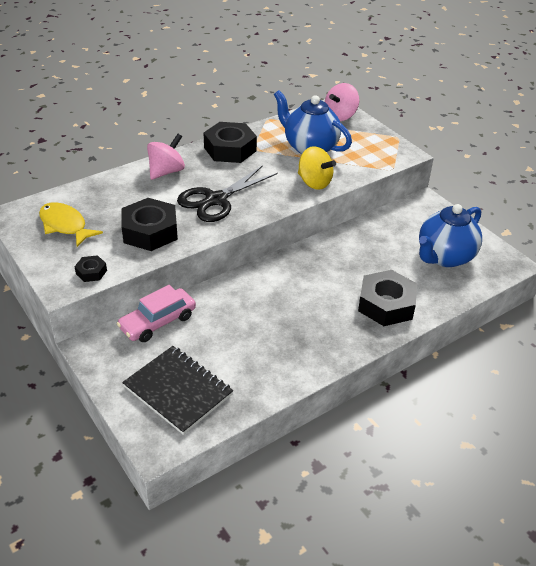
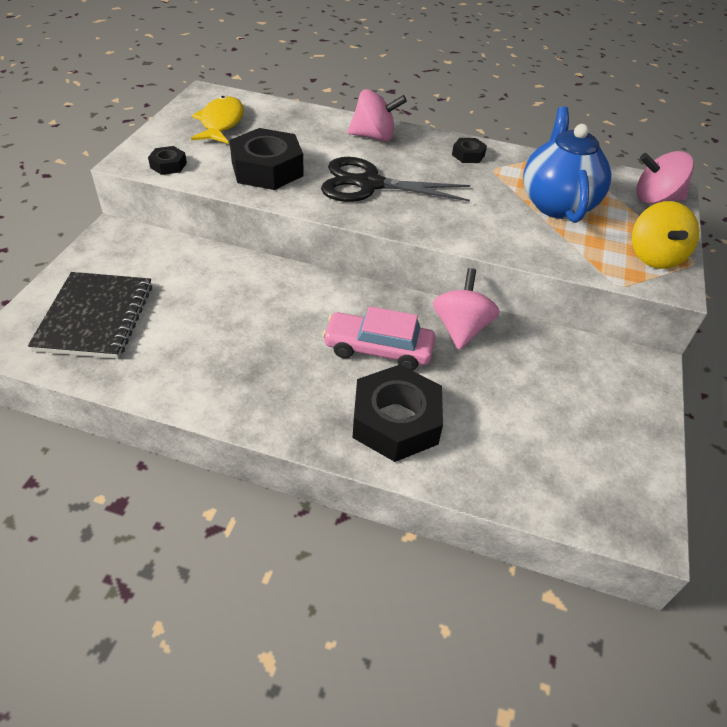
camera: 50 degrees right, 5 degrees up
pink car [117,285,196,342] -> pink car moved to [322,306,435,370]
black nut [204,122,257,163] -> black nut [452,138,487,163], size x0.47
yellow spinning top [298,146,336,190] -> yellow spinning top moved to [632,201,699,269]
blue teapot [419,204,482,267] -> none
none -> pink spinning top [433,268,499,350]

